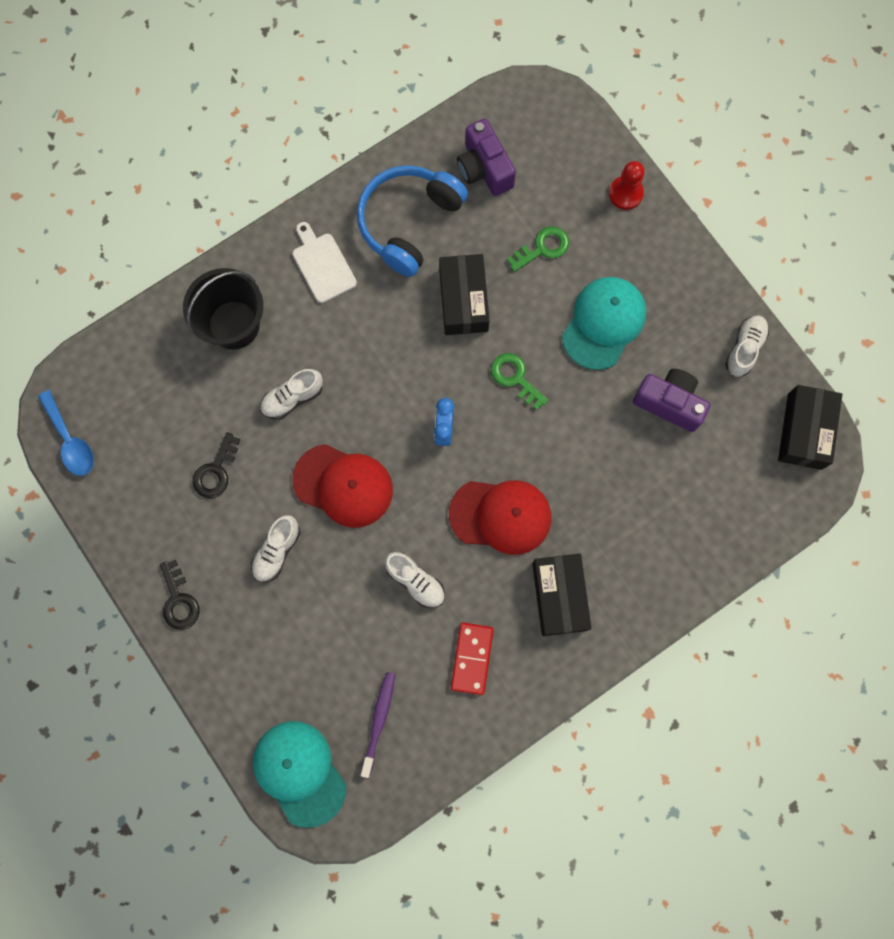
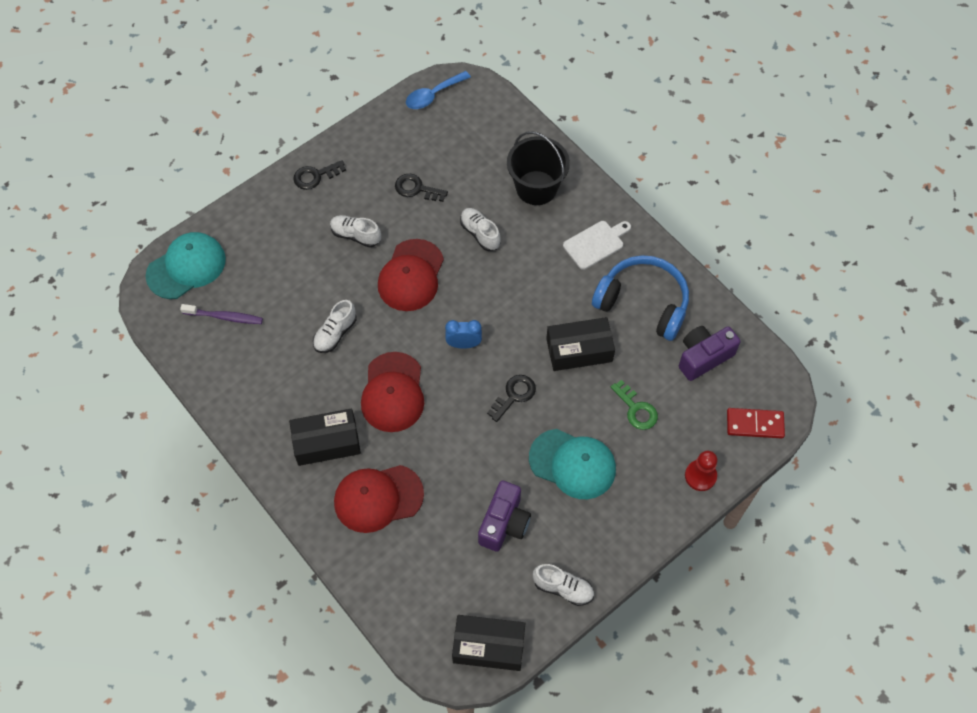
camera: 85 degrees right, 15 degrees down
red domino [451,623,494,695] -> red domino moved to [727,408,785,438]
green key [491,353,548,410] -> black key [487,375,536,422]
none -> red cap [334,465,424,533]

